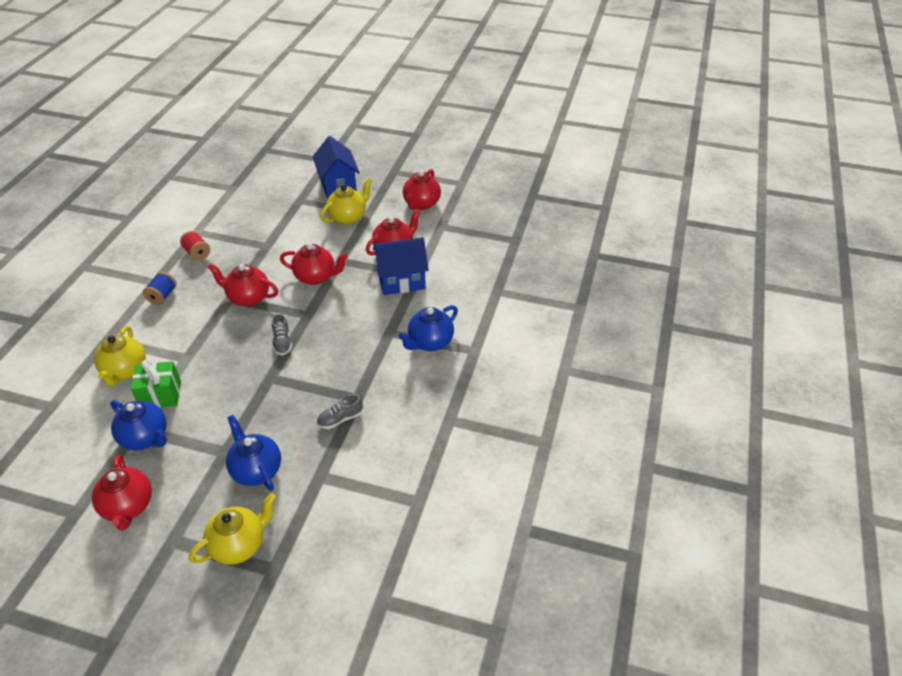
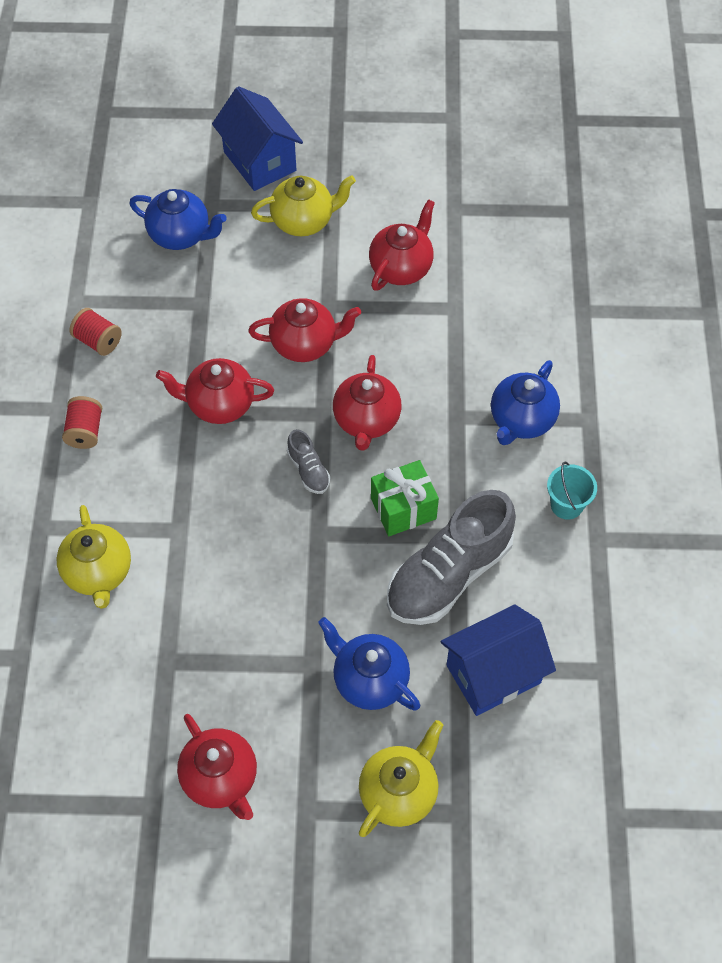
camera: 15 degrees left, 15 degrees up
blue teapot [110,400,167,450] -> blue teapot moved to [129,189,227,250]
green gift [131,360,181,408] -> green gift moved to [371,460,439,536]
blue spool [143,272,177,305] -> red spool [62,396,102,449]
grey shoe [317,394,363,429] -> grey shoe [387,490,516,625], size x2.26
yellow teapot [320,178,372,225] -> yellow teapot turned 45 degrees clockwise [251,175,356,236]
blue house [373,237,429,295] -> blue house moved to [440,604,556,716]
red teapot [403,169,441,210] -> red teapot moved to [333,355,401,451]
none -> turquoise bucket [547,462,597,520]

